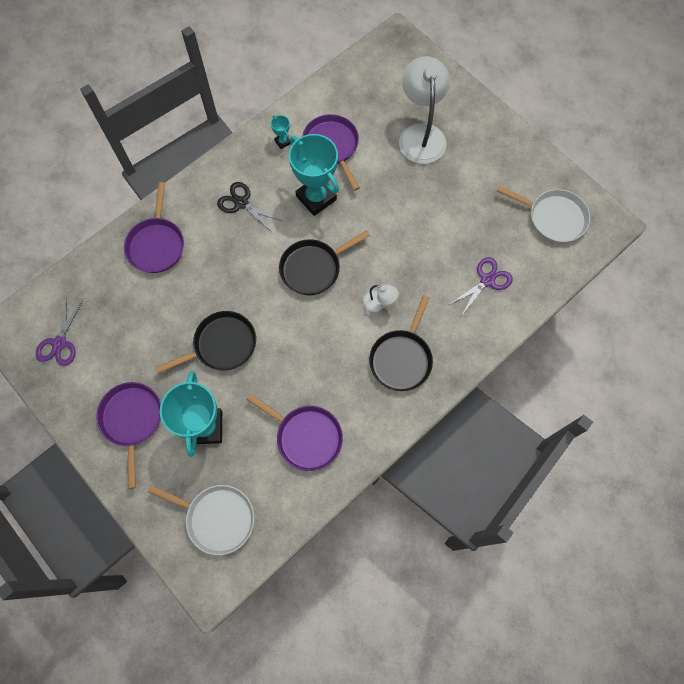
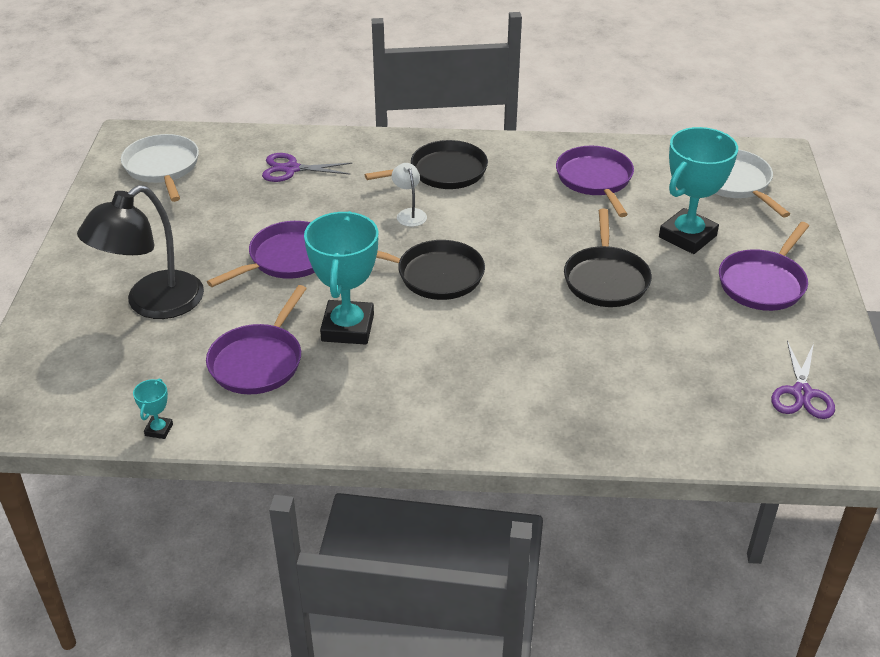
camera: 135 degrees left, 30 degrees down
purple scissors [36,298,83,366] -> purple scissors turned 135 degrees clockwise [771,341,835,419]
purple pan [124,182,184,273] -> purple pan moved to [207,221,315,287]
black pan [156,311,256,374] -> black pan turned 105 degrees counterclockwise [564,209,652,307]
black scissors [217,182,282,232] -> none
turquoise trophy [271,115,290,149] -> turquoise trophy moved to [133,379,173,439]
white lamp [399,56,450,164] -> black lamp [77,185,204,319]

